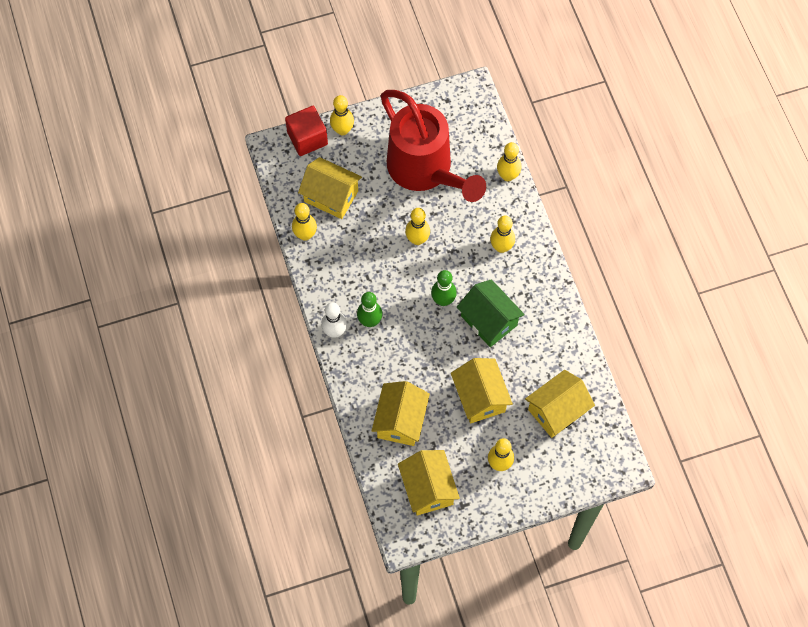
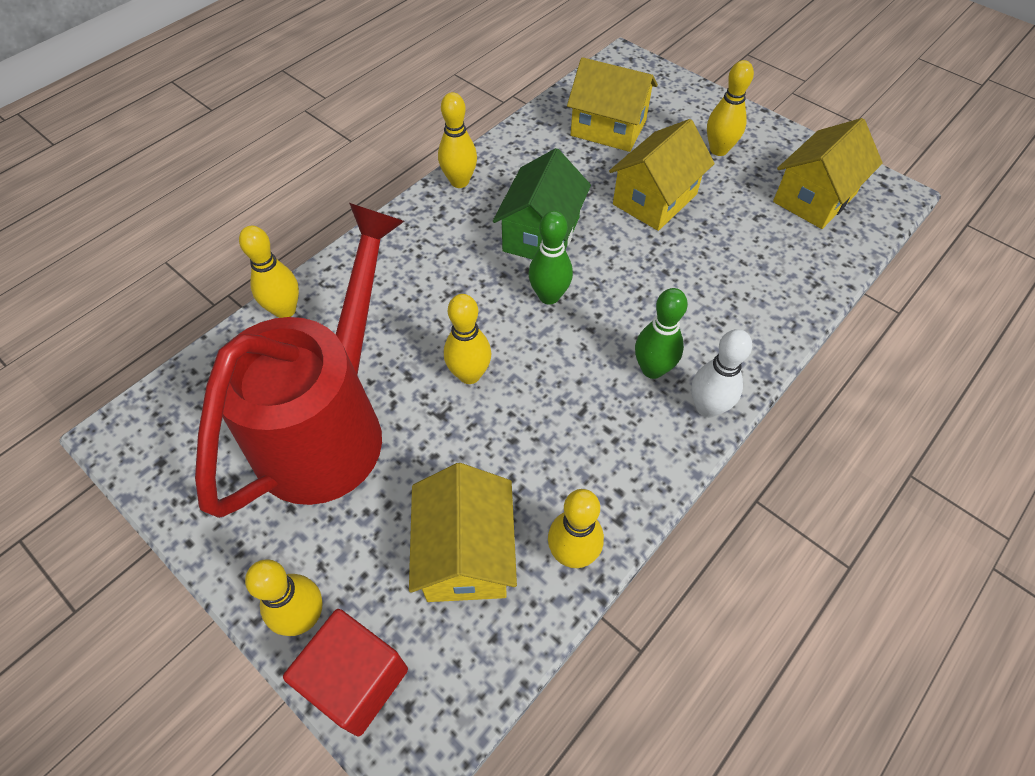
camera: 120 degrees left, 10 degrees down
yellow house [372,381,430,446] -> none
yellow bowling pin [490,216,515,253] -> yellow bowling pin moved to [438,92,477,188]

